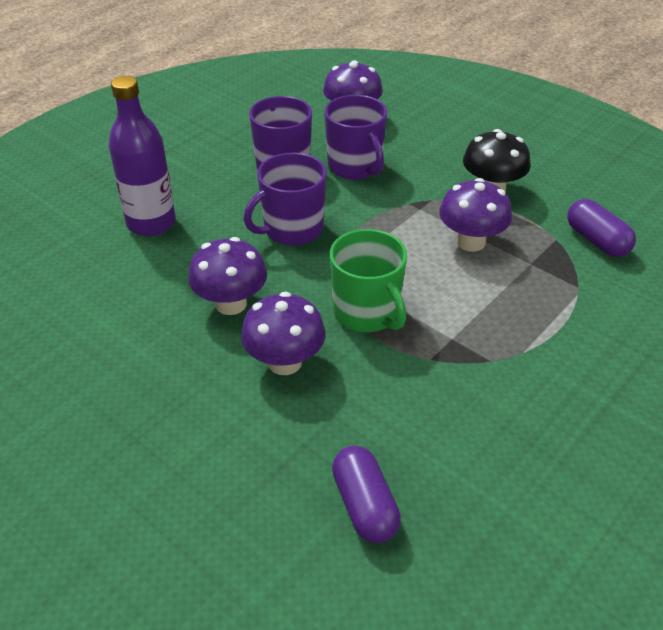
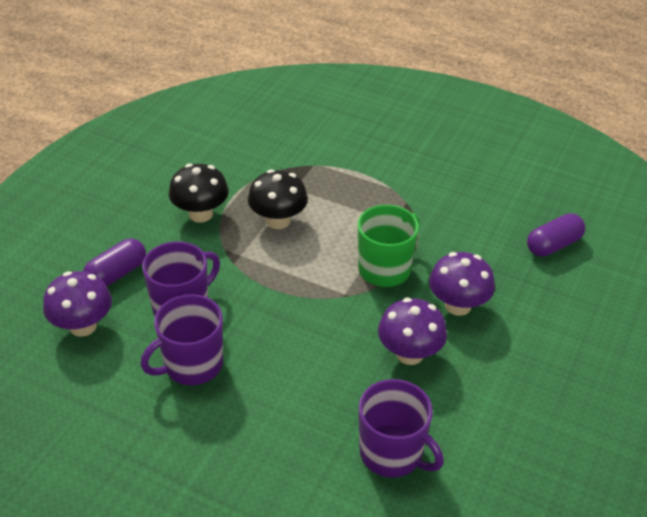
camera: 105 degrees left, 0 degrees up
purple bottle [109,76,176,236] -> none
purple mug [244,153,326,246] -> purple mug moved to [359,379,444,478]
purple mushroom [439,178,512,252] -> black mushroom [248,169,308,229]
purple capsule [567,199,636,257] -> purple capsule moved to [83,238,146,286]

